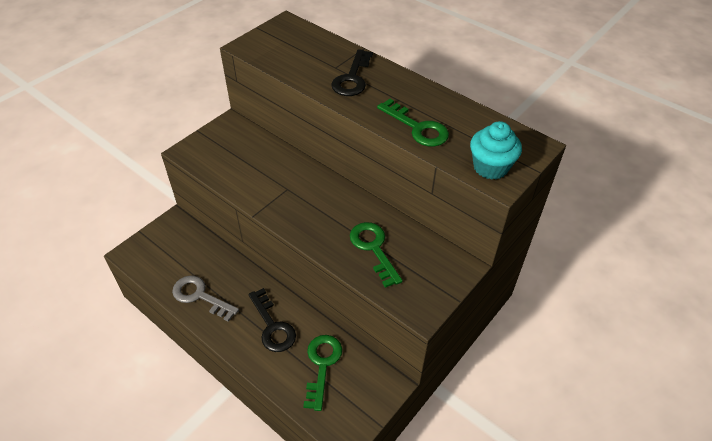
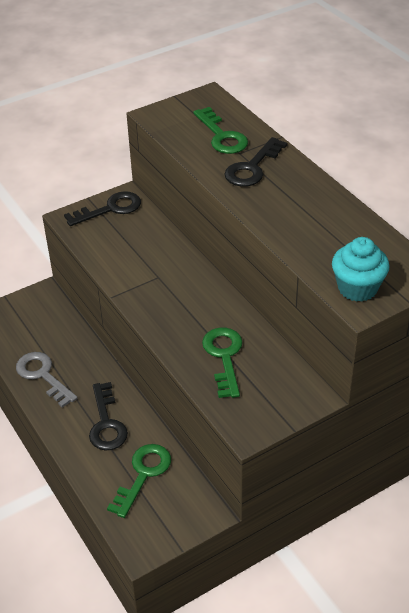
camera: 20 degrees right, 5 degrees down
green key [377,99,449,147] -> green key moved to [193,107,248,154]
none -> black key [64,191,141,226]

